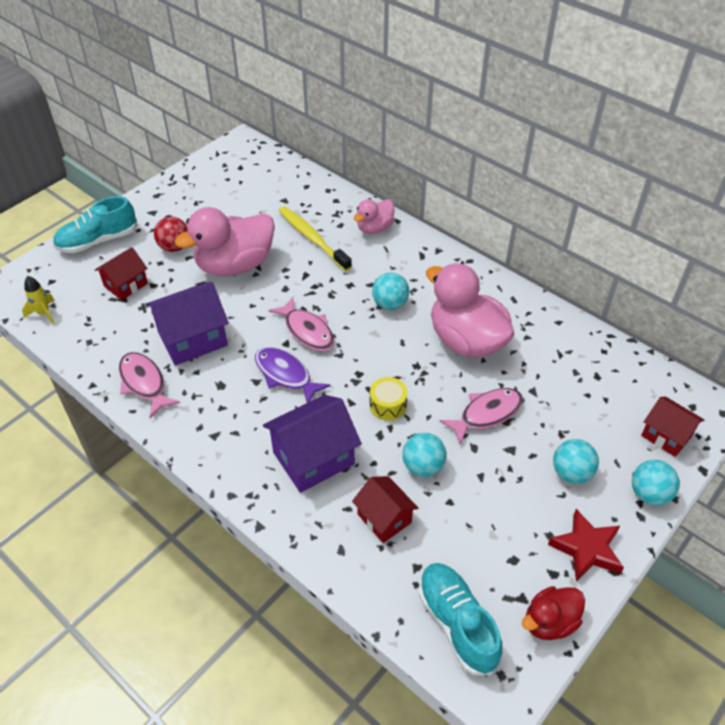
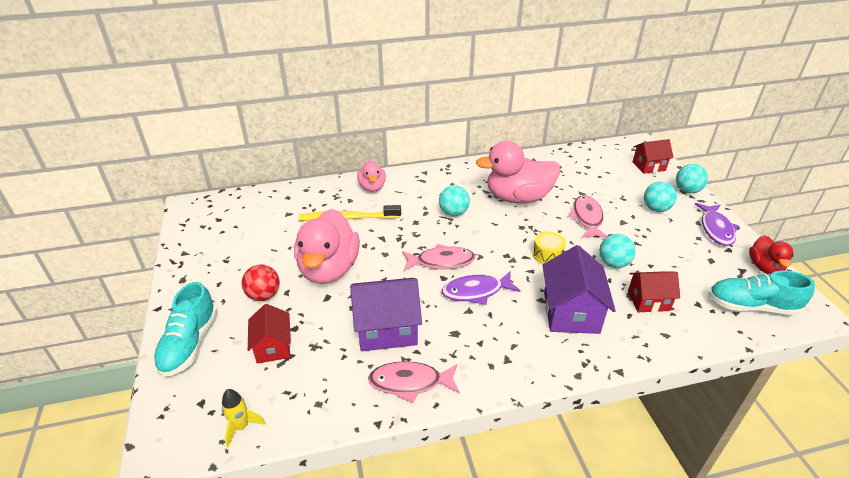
camera: 55 degrees left, 10 degrees down
purple house [145,282,229,365] -> purple house turned 75 degrees clockwise [350,278,422,351]
red star [548,509,624,582] -> purple fish [695,203,739,246]

